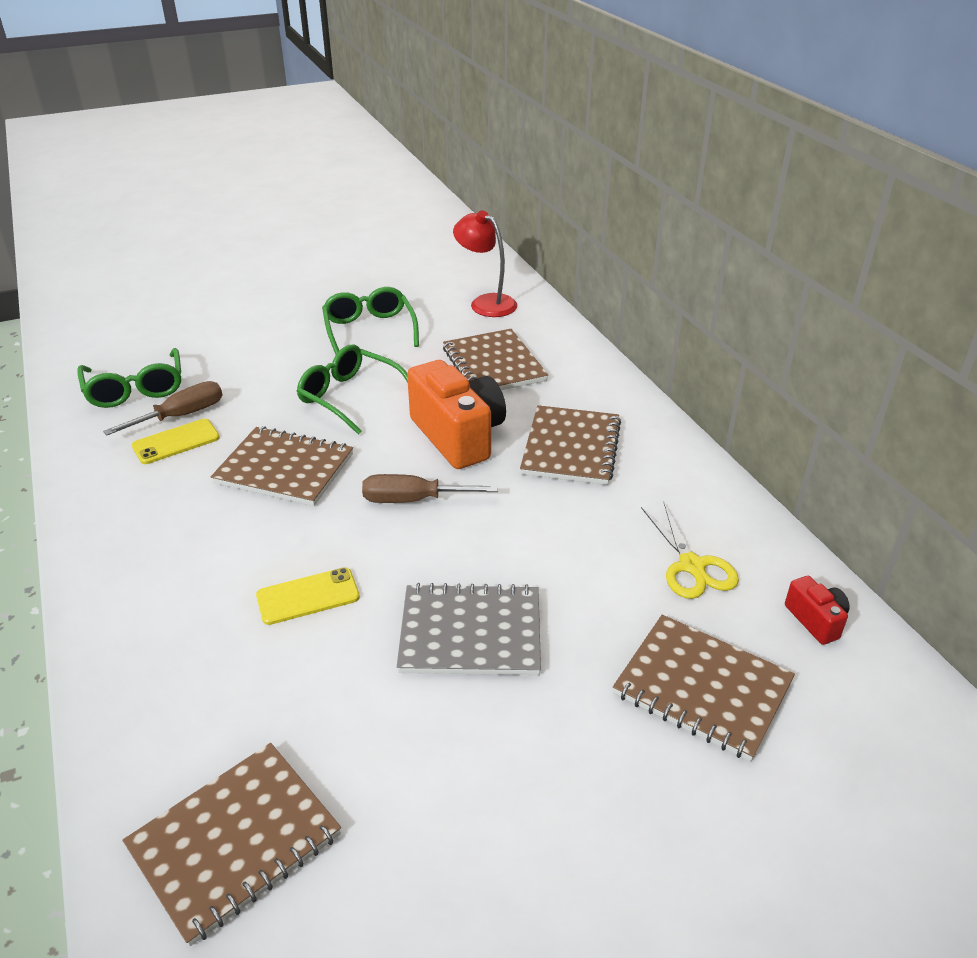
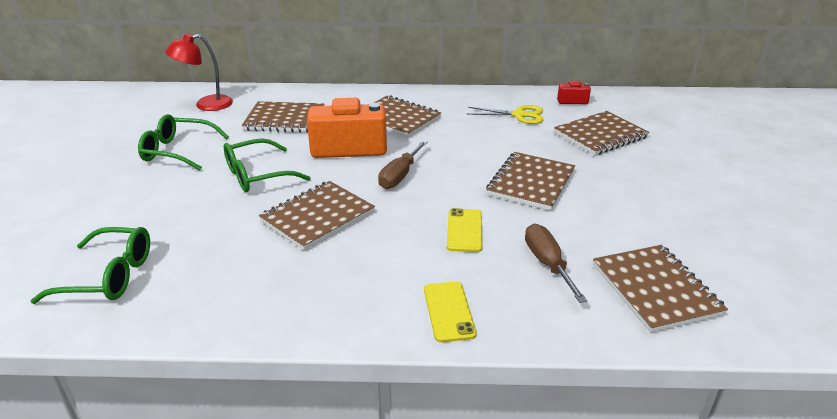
camera: 65 degrees left, 5 degrees down
brown screwdriver [103,381,222,435] -> brown screwdriver moved to [525,224,587,303]
yellow phone [132,419,220,464] -> yellow phone moved to [424,281,476,342]
grey notebook [397,583,541,675] -> brown notebook [486,152,575,211]

